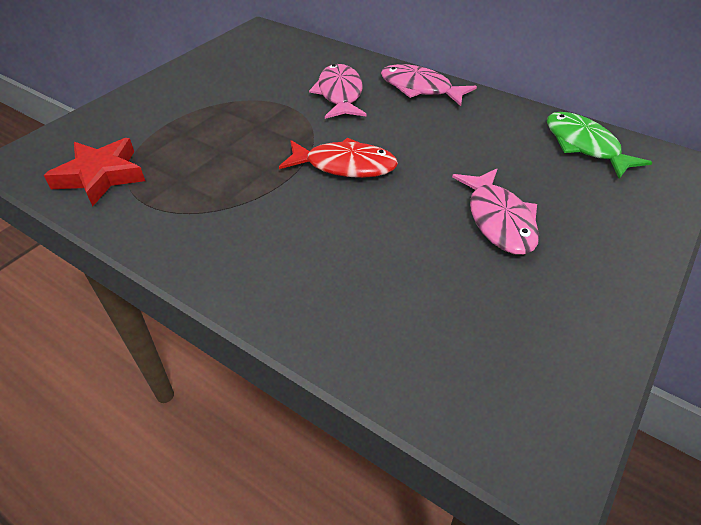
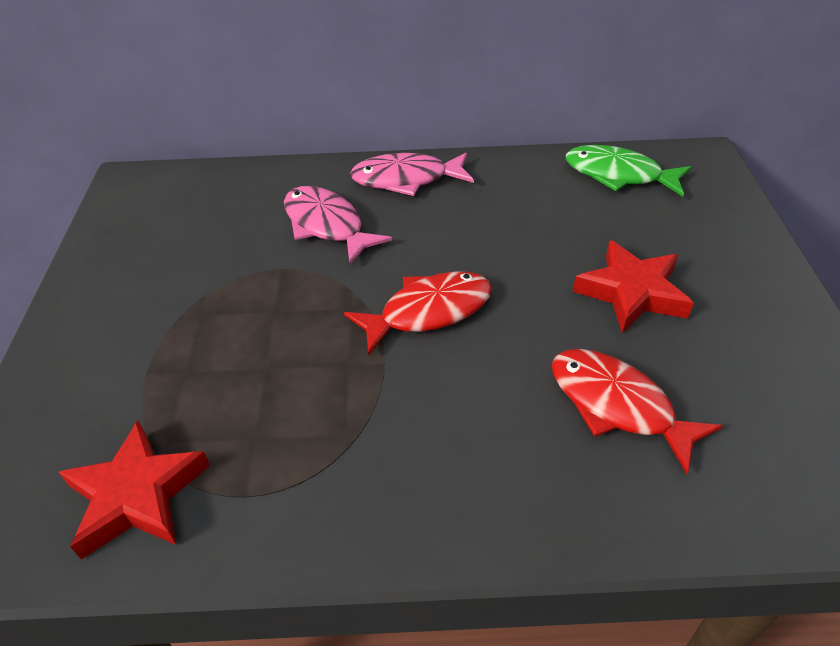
camera: 35 degrees left, 0 degrees up
pink fish [452,169,539,255] -> red star [573,240,694,333]
none -> red fish [552,349,723,474]

